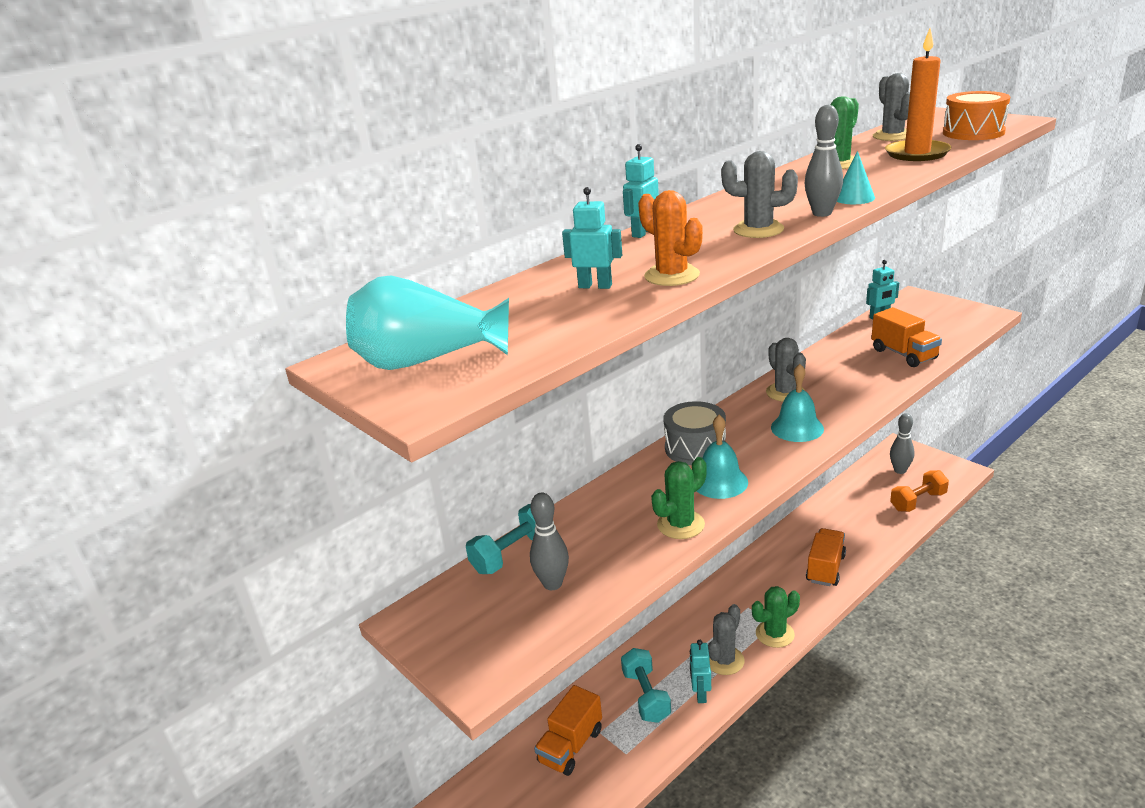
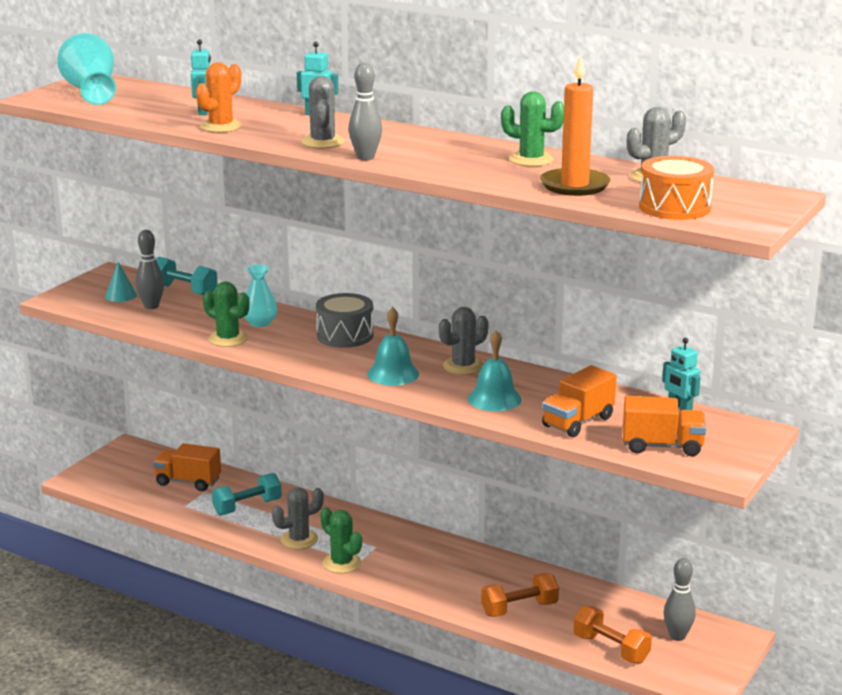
camera: 70 degrees right, 5 degrees down
turquoise robot [690,640,711,703] -> none
turquoise bell [696,415,748,499] -> turquoise bell moved to [468,330,522,411]
grey cactus [708,604,745,675] -> grey cactus turned 45 degrees counterclockwise [272,487,324,549]
orange truck [806,528,846,586] -> orange truck moved to [623,396,706,456]
turquoise cone [837,151,875,204] -> turquoise cone moved to [105,262,137,302]
none -> turquoise vase [244,265,278,327]
none -> orange dumbbell [481,573,559,617]

